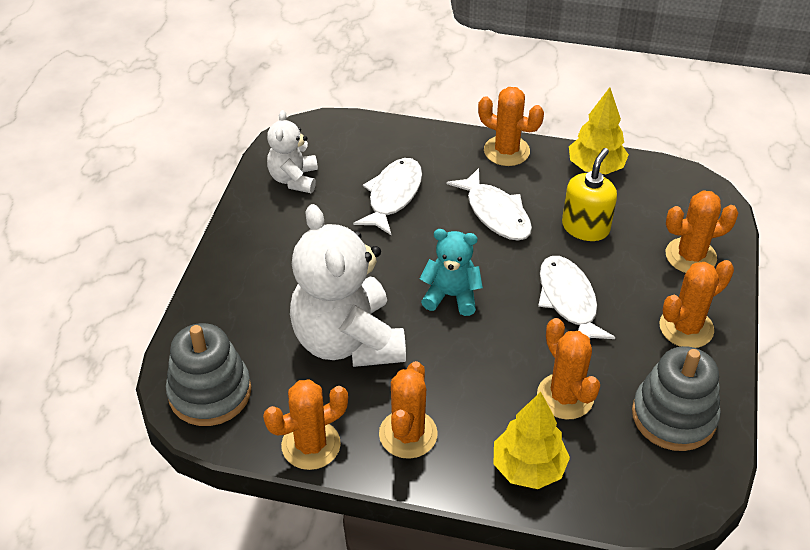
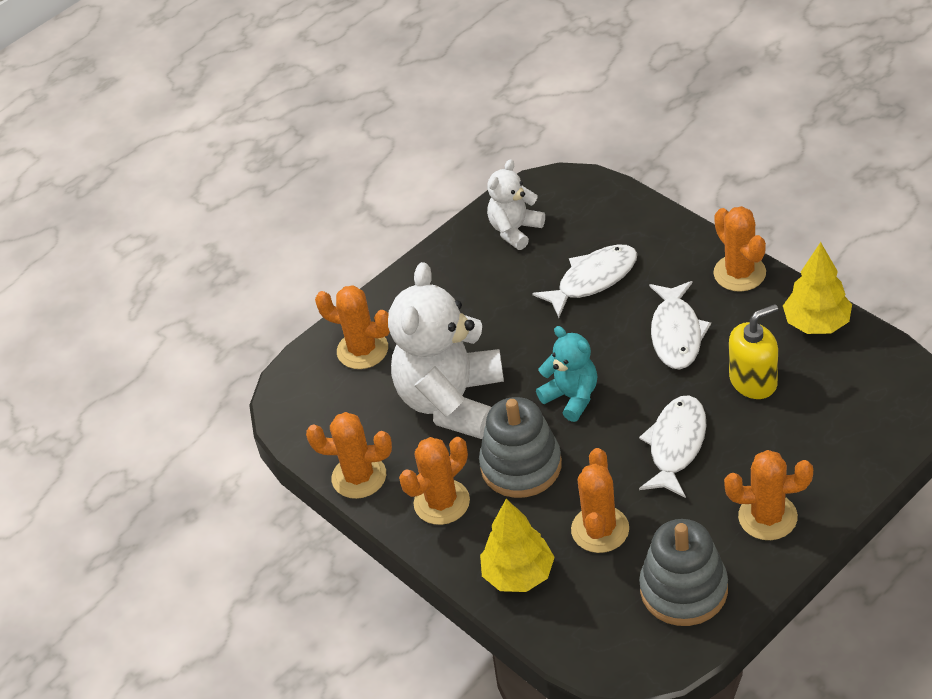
camera: 40 degrees right, 0 degrees up
grey stacking toy [166,323,251,426] -> grey stacking toy moved to [479,397,562,498]
orange cactus [666,190,738,273] -> orange cactus moved to [315,285,390,369]

